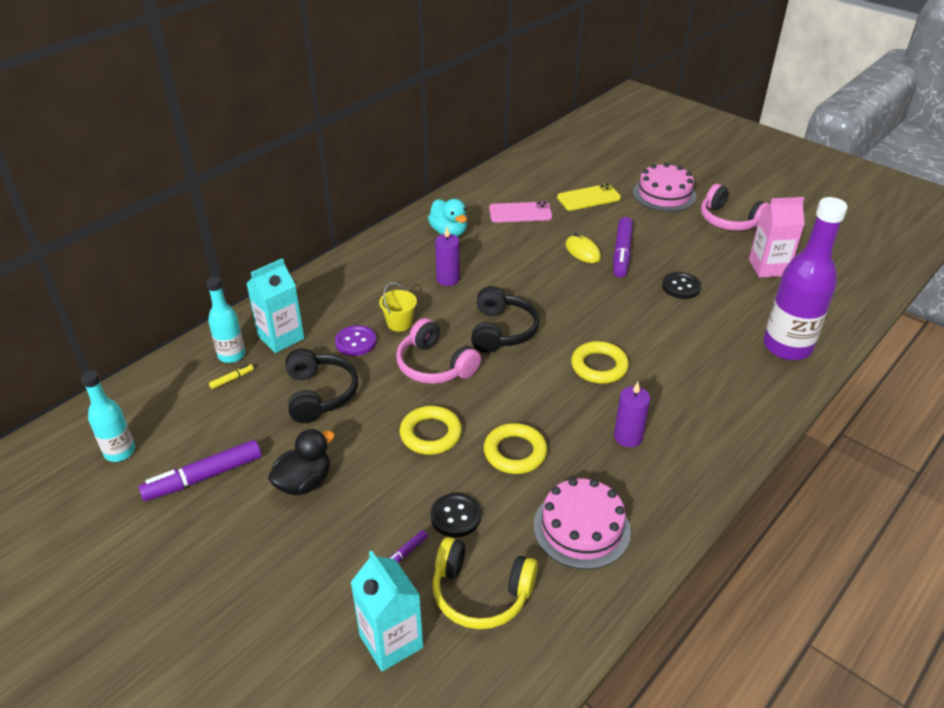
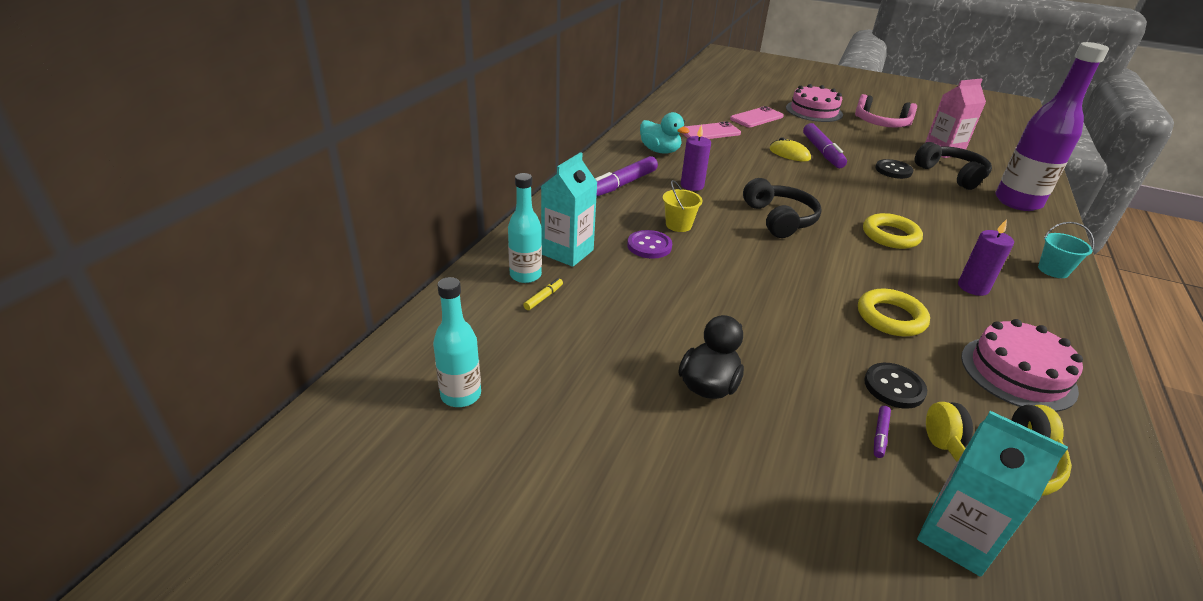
camera: 20 degrees left, 5 degrees down
purple marker [138,440,262,501] -> purple marker moved to [595,156,658,197]
black headphones [285,348,358,423] -> black headphones moved to [914,142,992,190]
pink headphones [396,318,481,384] -> none
yellow ring [400,406,462,455] -> none
yellow phone [557,184,621,211] -> pink phone [730,106,784,127]
none -> turquoise bucket [1038,222,1094,278]

